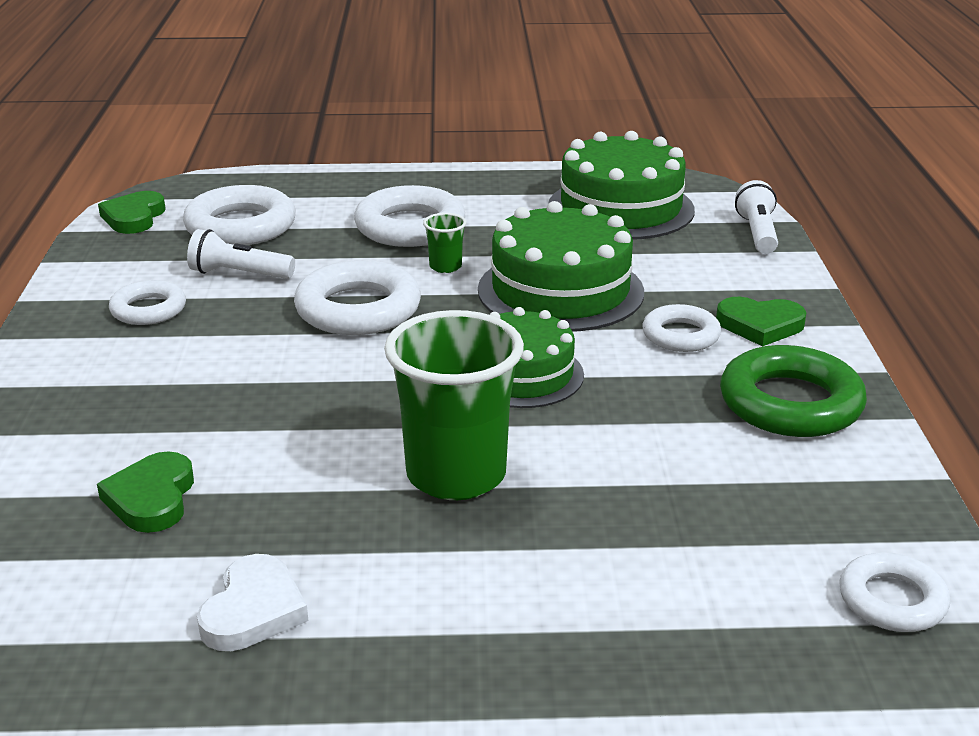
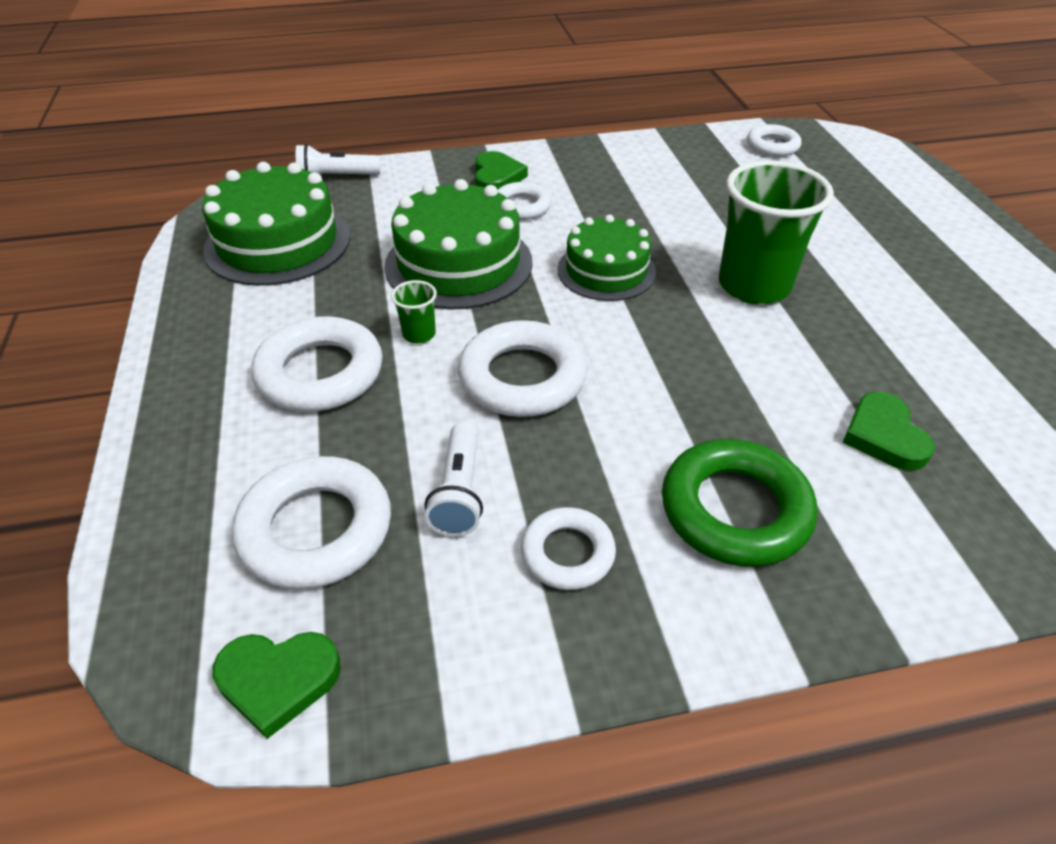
camera: 100 degrees left, 15 degrees up
green heart [97,451,194,533] -> green heart turned 90 degrees clockwise [843,392,935,471]
white heart [197,554,308,651] -> none
green ring [720,345,867,437] -> green ring moved to [662,439,817,567]

